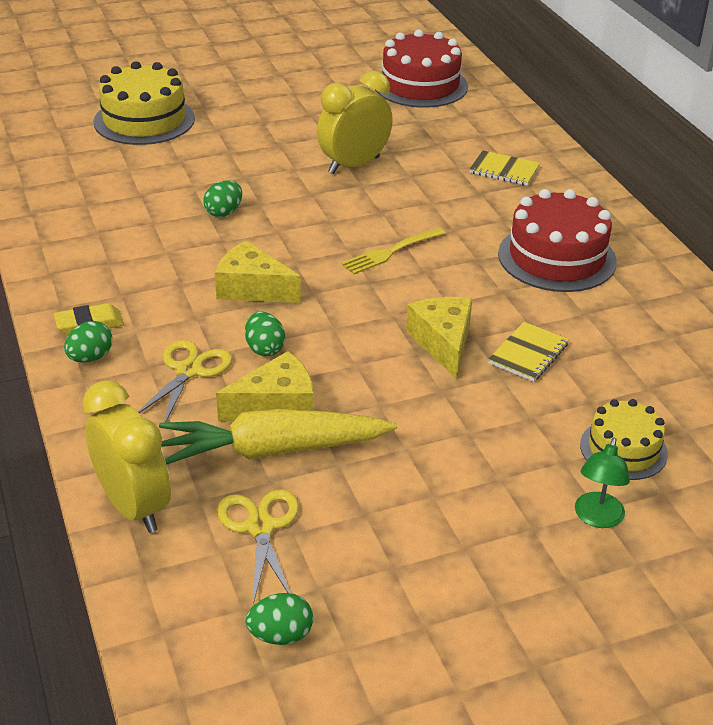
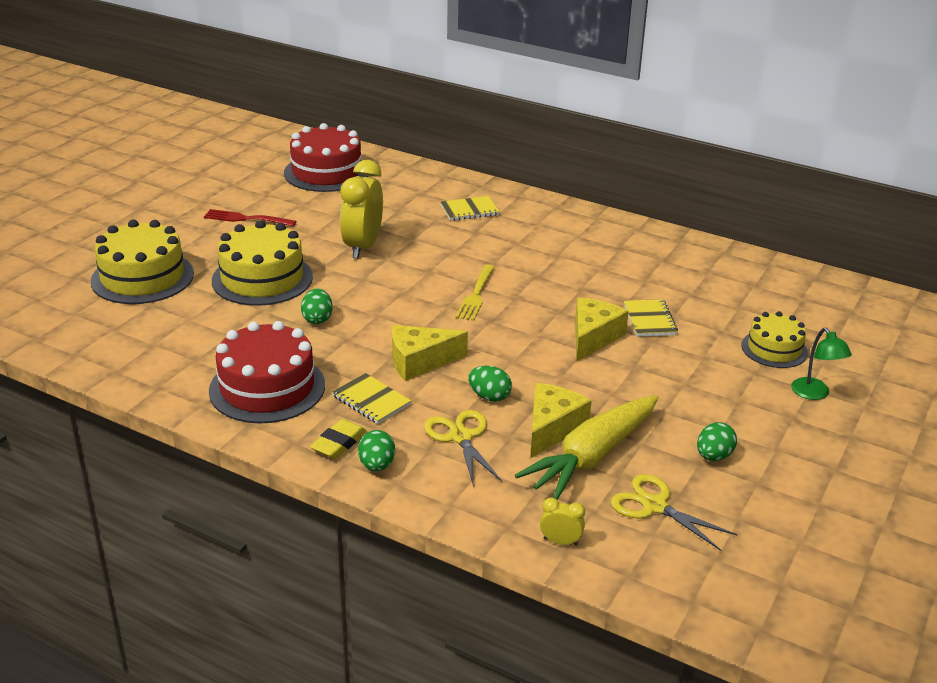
camera: 40 degrees left, 5 degrees down
yellow clock [82,380,171,533] -> yellow clock [540,498,585,546], size x0.44
green egg [246,593,313,645] -> green egg moved to [697,422,737,461]
yellow cheese [406,297,472,379] -> yellow cheese turned 75 degrees clockwise [575,297,629,362]
red cake [498,189,617,292] -> red cake moved to [209,321,325,424]
none -> red fork [204,209,296,226]
none -> yellow cake [212,220,313,306]
none -> yellow notebook [332,373,411,424]

